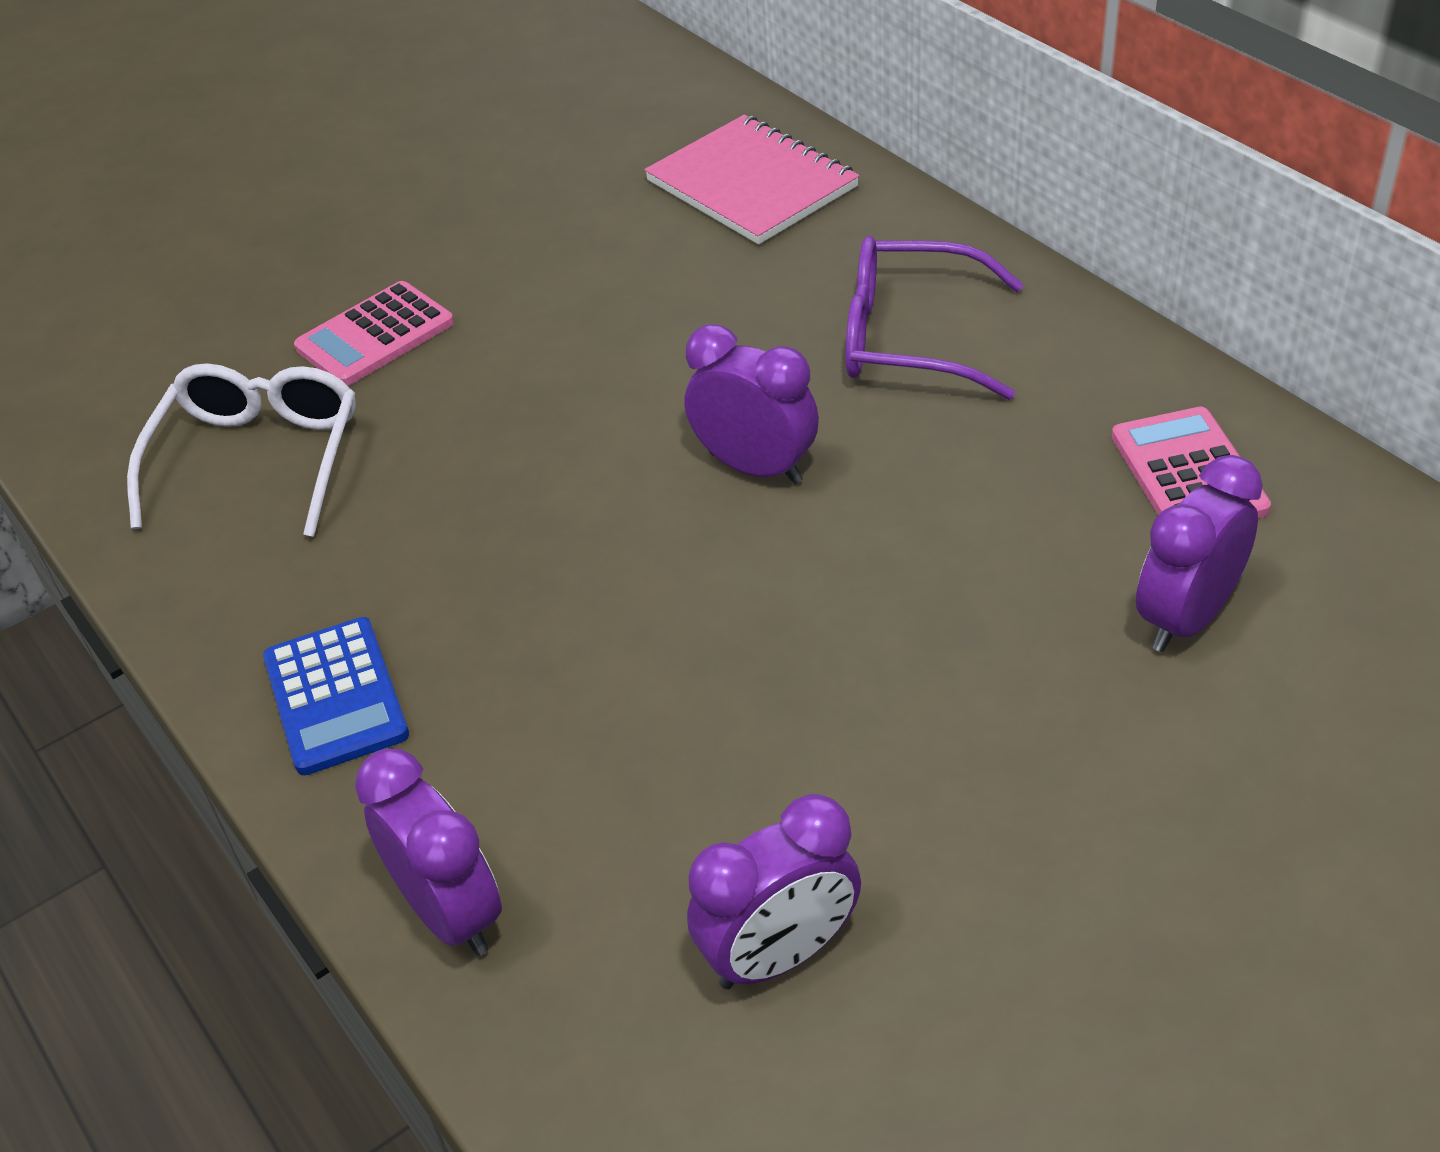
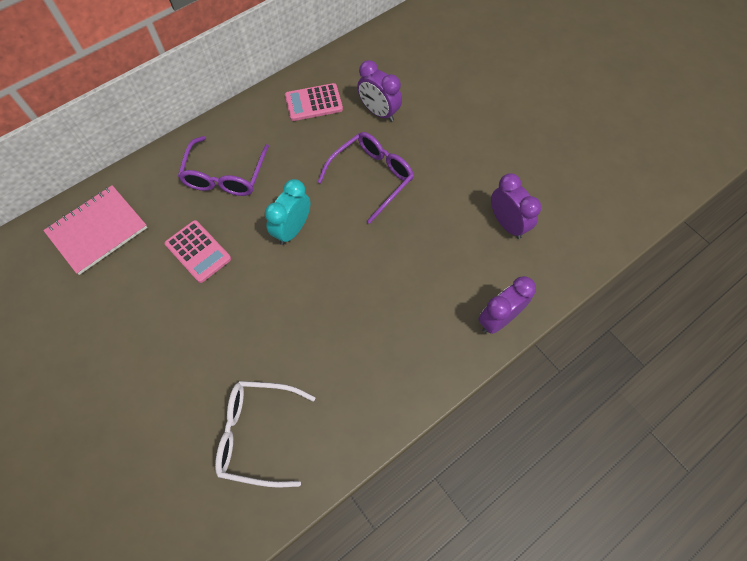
camera: 95 degrees left, 20 degrees up
blue calculator [263,617,409,775] -> none
pink calculator [294,281,454,386] -> pink calculator moved to [165,220,231,283]
purple clock [685,324,819,484] -> turquoise clock [265,179,311,245]
none -> purple glasses [318,132,414,224]

